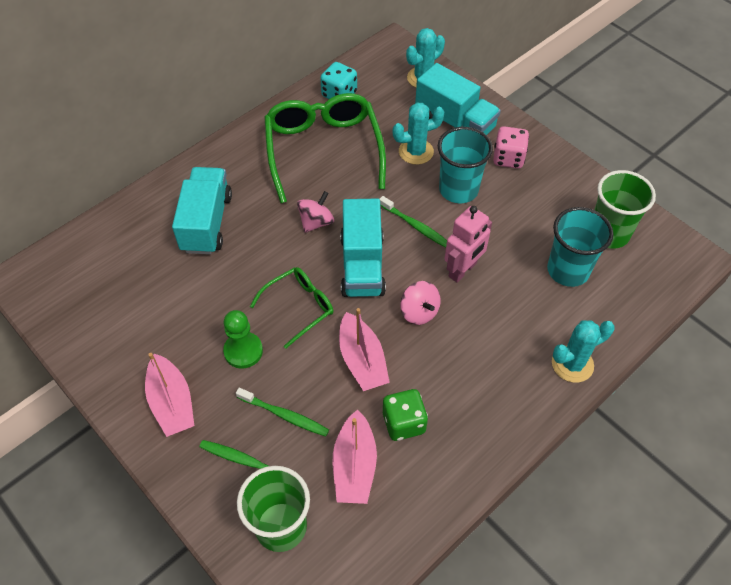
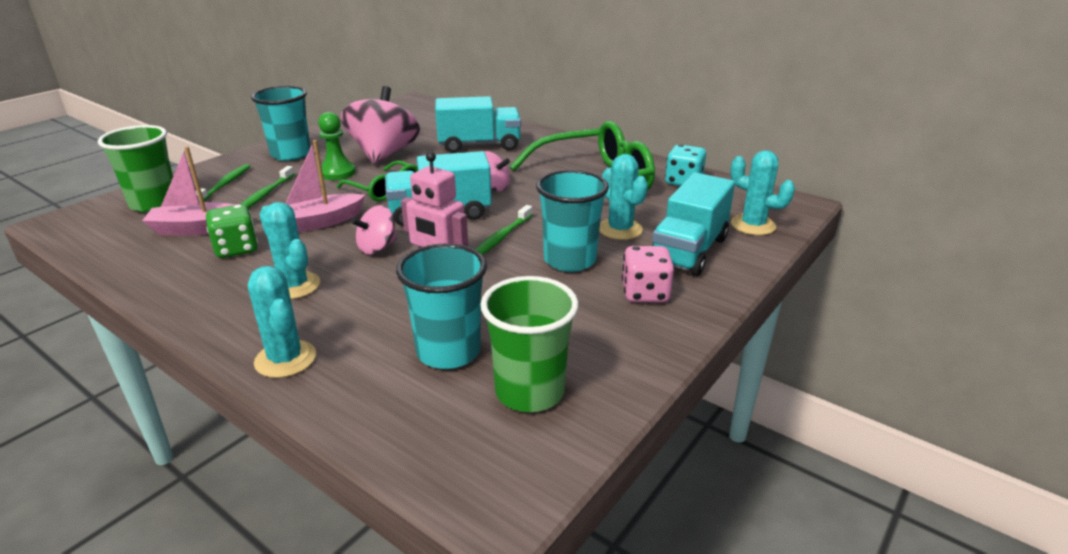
camera: 80 degrees right, 25 degrees down
pink boat [145,353,194,437] -> turquoise cup [251,86,311,161]
none -> turquoise cactus [259,202,320,299]
none -> pink spinning top [341,86,420,165]

